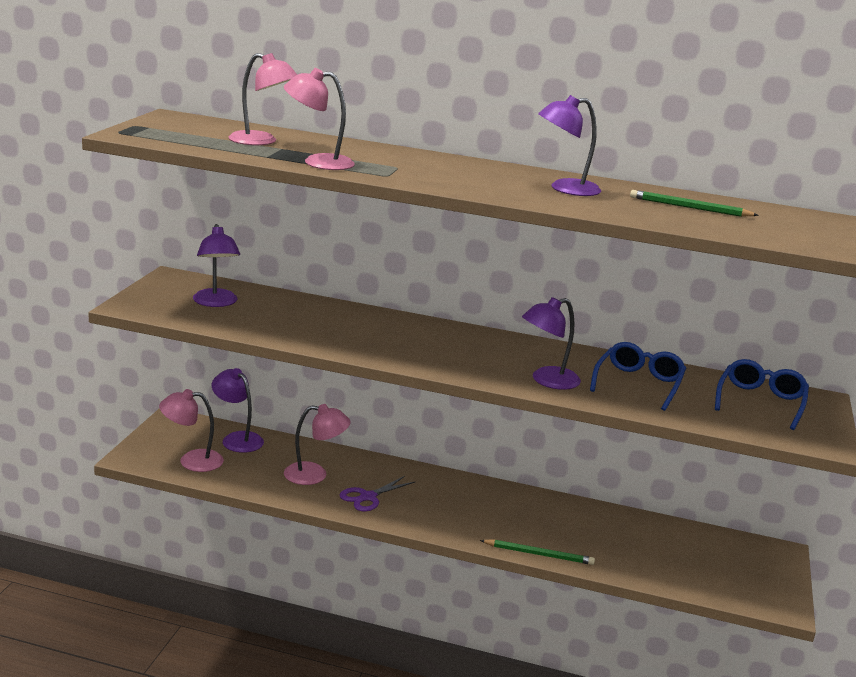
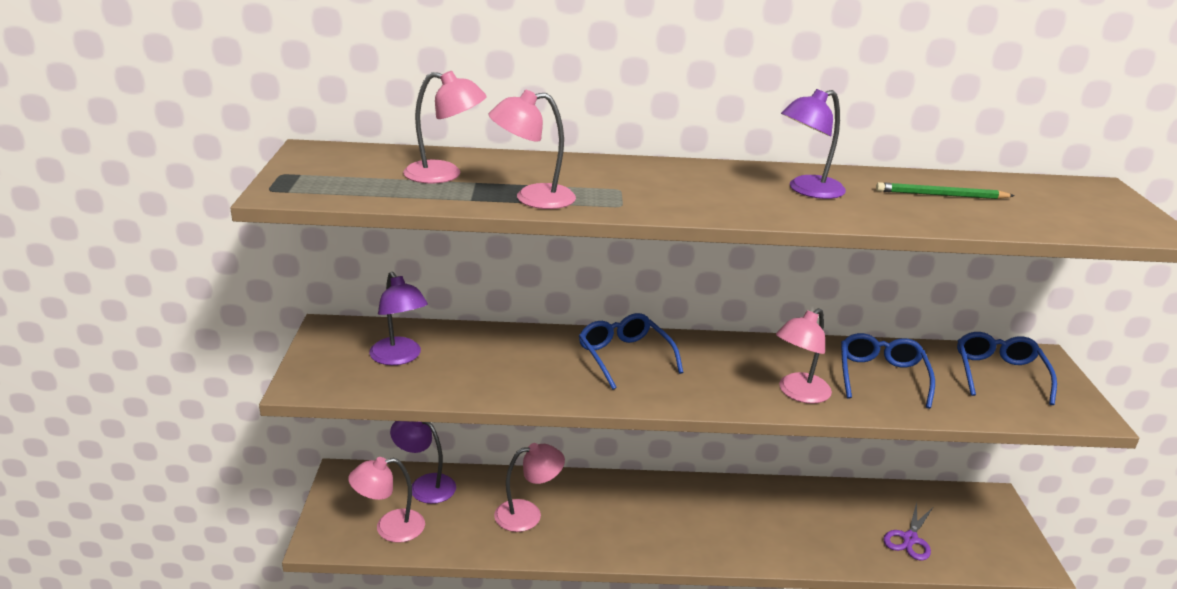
camera: 15 degrees left, 5 degrees up
purple scissors [339,476,415,512] -> purple scissors moved to [883,502,933,561]
green pencil [480,539,595,565] -> none
purple lamp [522,297,581,390] -> pink lamp [776,308,832,404]
none -> blue glasses [579,313,683,390]

